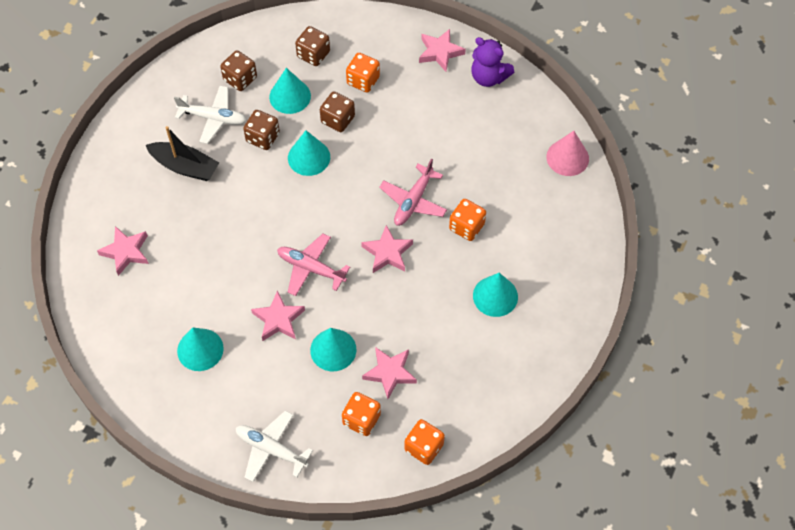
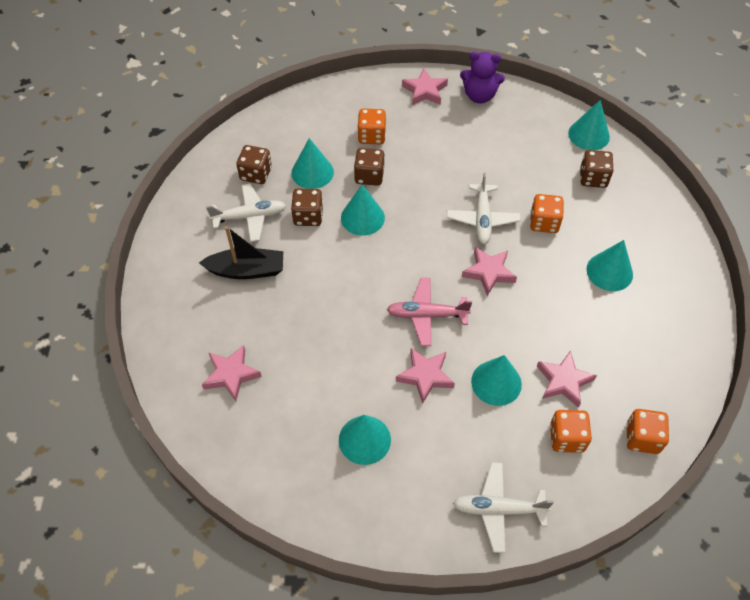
camera: 25 degrees left, 5 degrees down
brown dice [295,26,330,66] -> brown dice moved to [580,150,613,188]
pink plane [379,159,447,226] -> white plane [447,172,521,244]
pink cone [546,131,589,176] -> turquoise cone [568,100,610,150]

